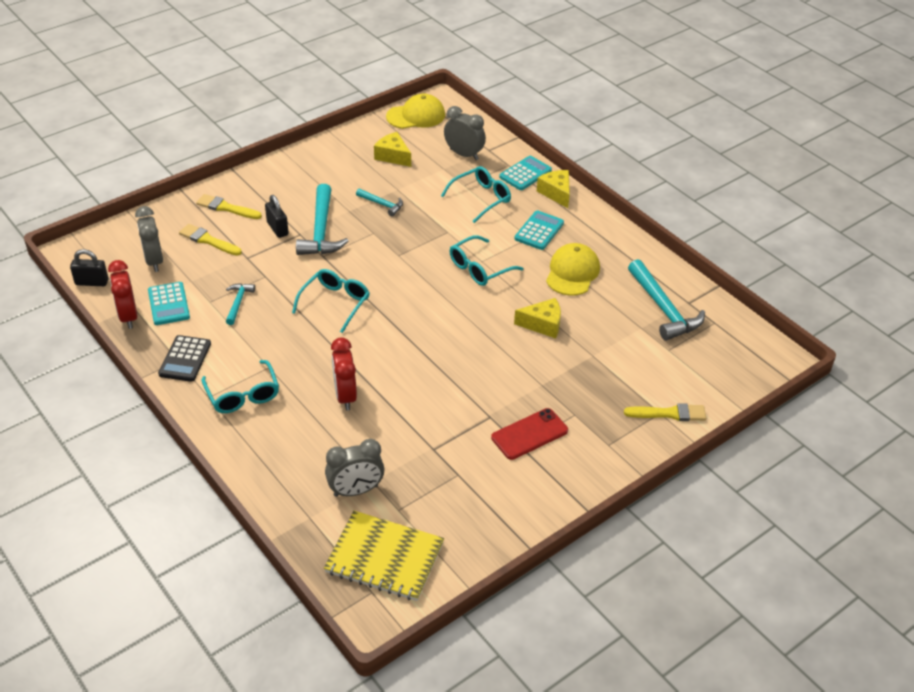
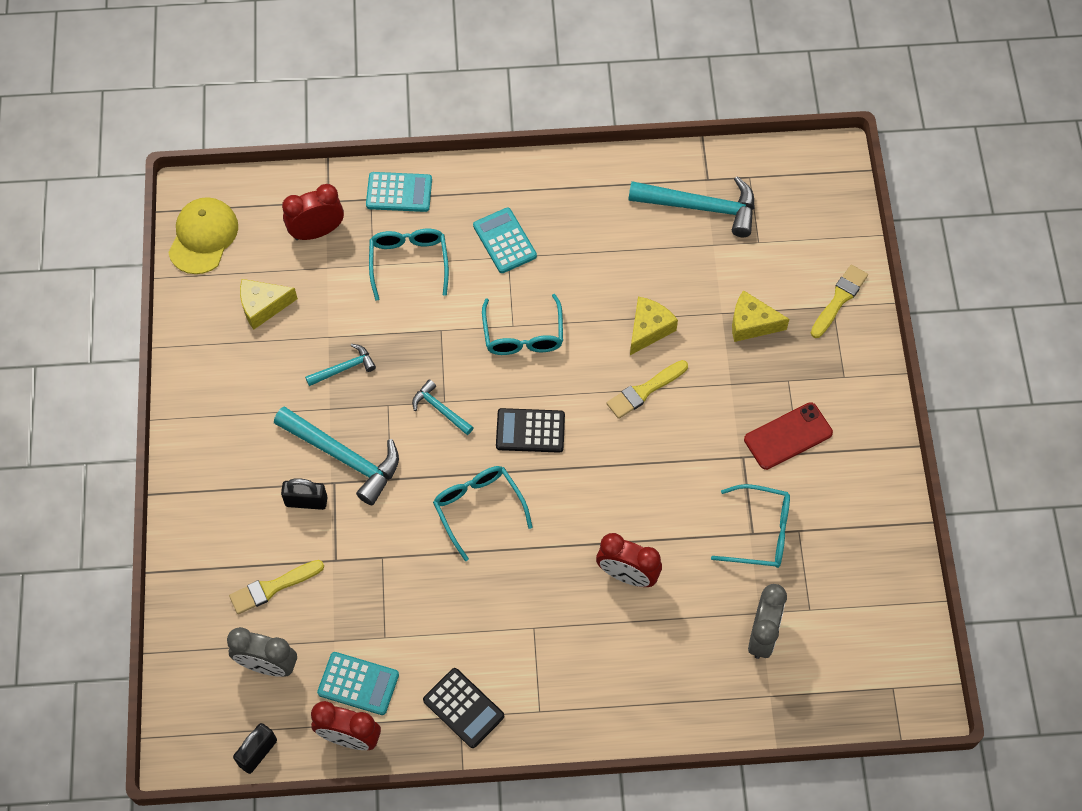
camera: 55 degrees left, 20 degrees up
yellow brush [196,194,262,219] -> yellow brush moved to [606,360,688,419]
turquoise glasses [201,360,279,413] -> turquoise glasses moved to [711,484,790,568]
turquoise hammer [226,283,255,325] -> turquoise hammer moved to [412,379,474,435]
yellow notebook [324,511,444,601] -> none
grey clock [444,106,486,160] -> red clock [282,184,344,240]
red phone [491,408,568,460] -> red phone turned 60 degrees clockwise [744,402,833,470]
turquoise calculator [499,156,552,190] -> turquoise calculator turned 105 degrees clockwise [366,172,432,212]
yellow cheese [537,170,570,208] -> yellow cheese moved to [732,290,790,342]
yellow cap [546,243,600,296] -> none
none -> black calculator [496,408,565,453]

